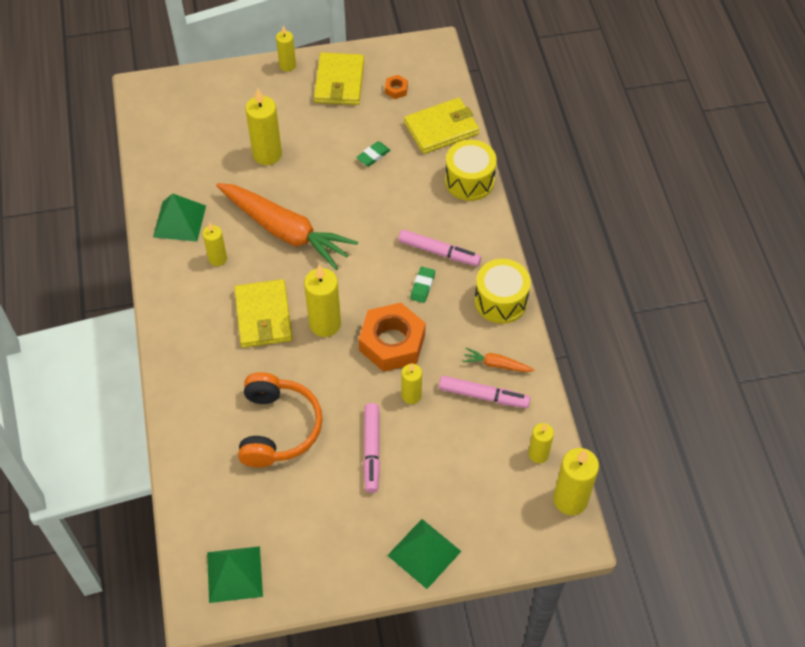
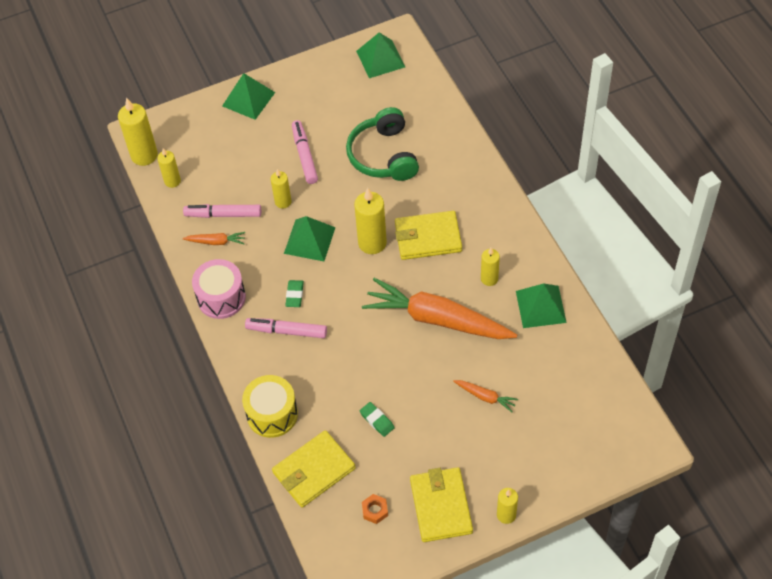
camera: 170 degrees right, 0 degrees up
yellow wallet [234,279,293,348] -> yellow wallet turned 75 degrees counterclockwise [395,211,462,260]
orange headphones [238,372,323,468] -> green headphones [346,107,419,181]
yellow candle [245,89,282,165] -> orange carrot [453,380,518,412]
green eraser [356,141,390,166] -> green eraser turned 75 degrees counterclockwise [360,402,395,437]
orange nut [359,303,426,372] -> green pyramid [284,216,336,261]
yellow drum [475,259,531,324] -> pink drum [192,259,246,319]

